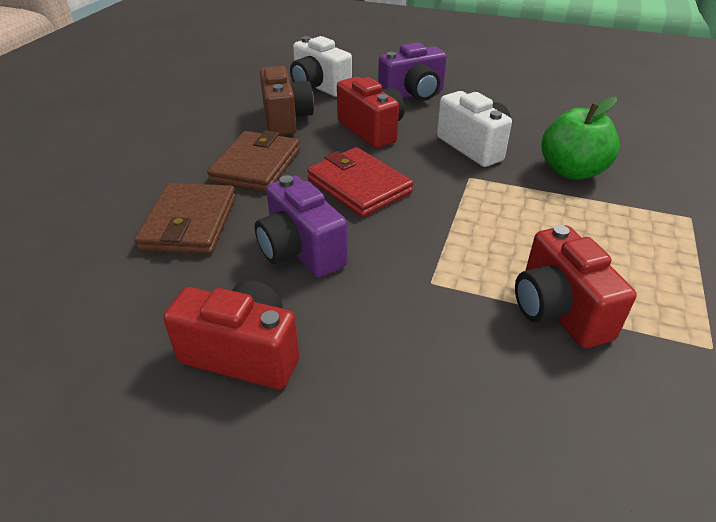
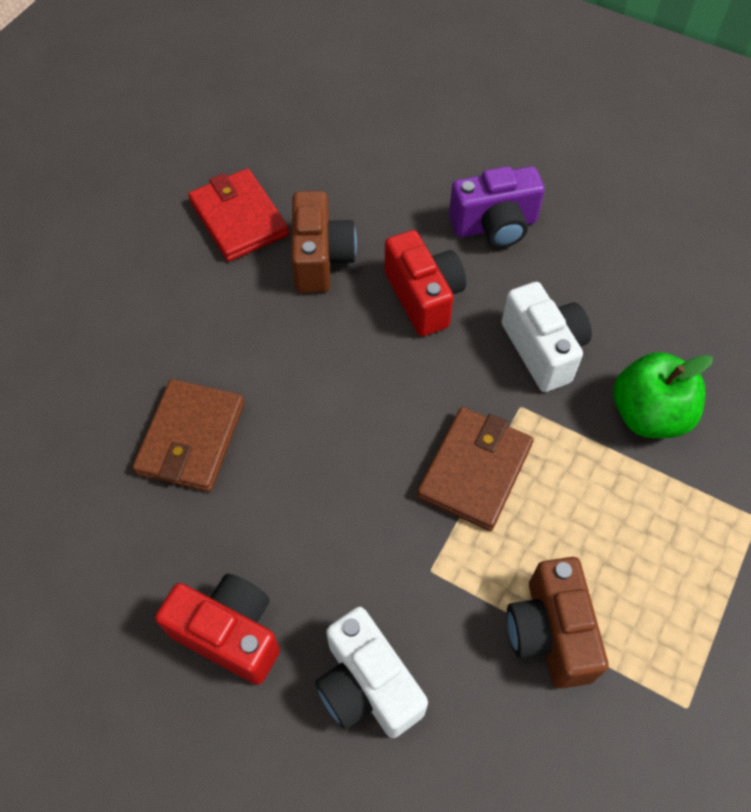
camera: 10 degrees right, 20 degrees up
brown wallet [207,130,300,192] -> brown wallet moved to [417,407,534,531]
purple camera [255,175,348,278] -> none
white camera [290,36,352,97] -> white camera moved to [315,607,428,738]
red wallet [307,147,413,217] -> red wallet moved to [188,168,289,262]
red camera [515,225,637,348] -> brown camera [507,557,608,689]

